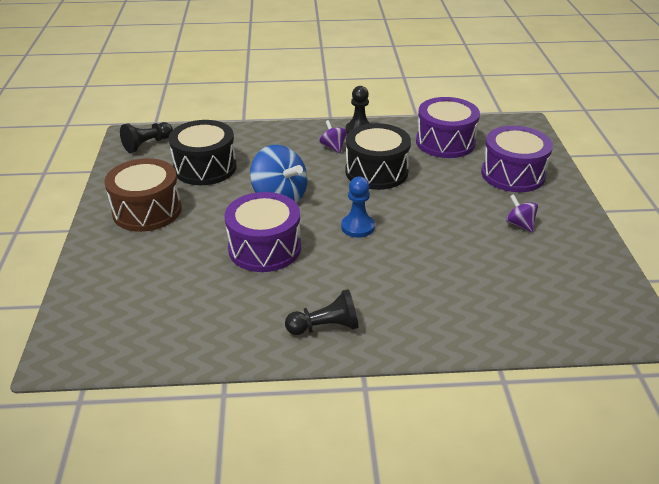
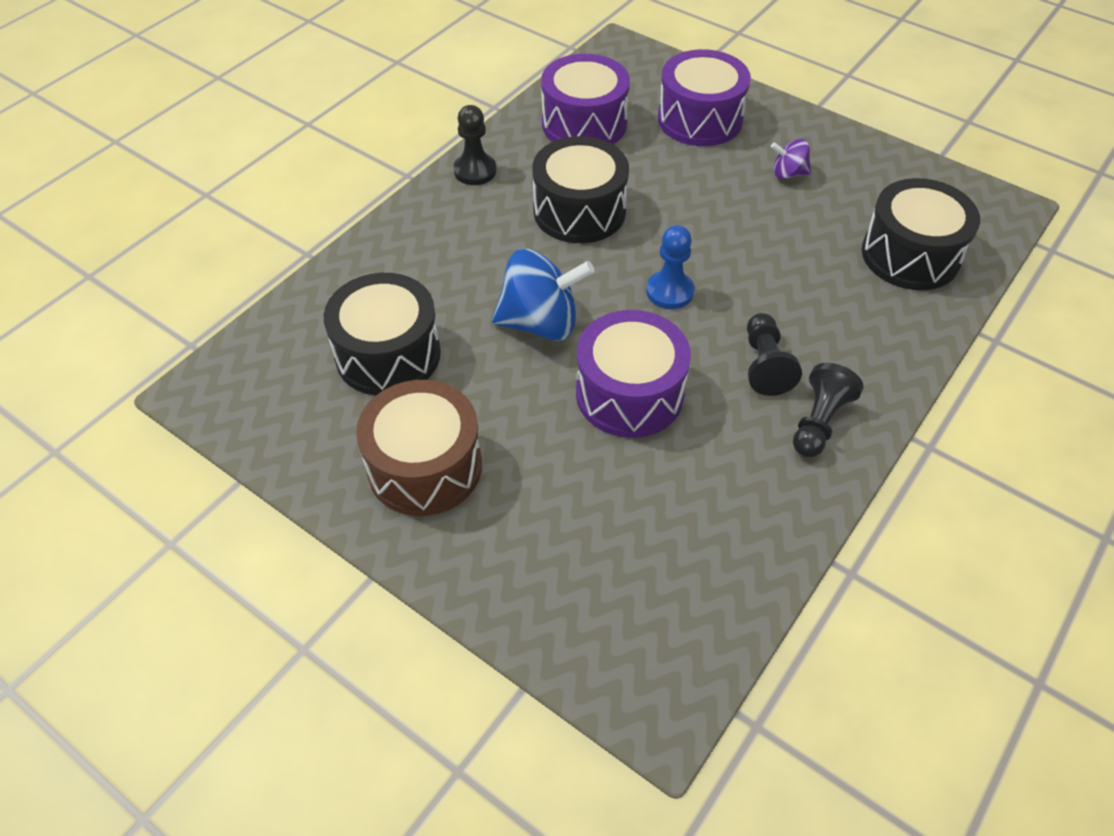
camera: 50 degrees left, 15 degrees up
black pawn [120,122,173,153] -> black pawn moved to [747,313,802,396]
purple spinning top [319,120,347,153] -> none
none -> black drum [862,178,980,290]

